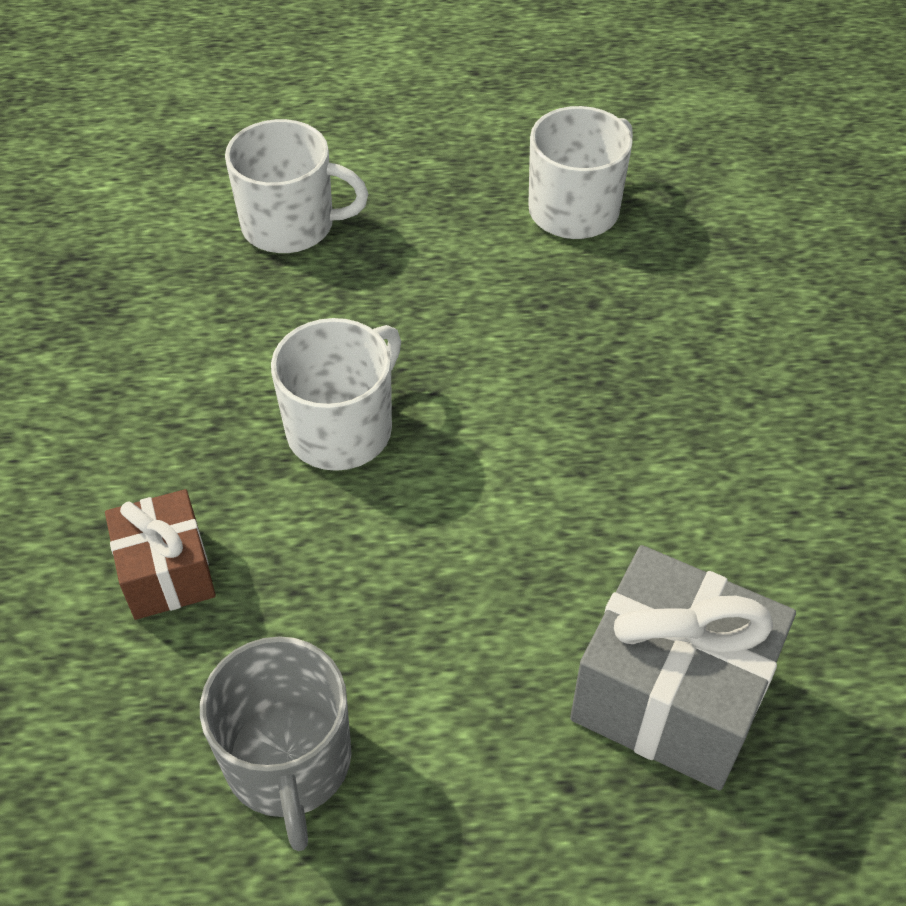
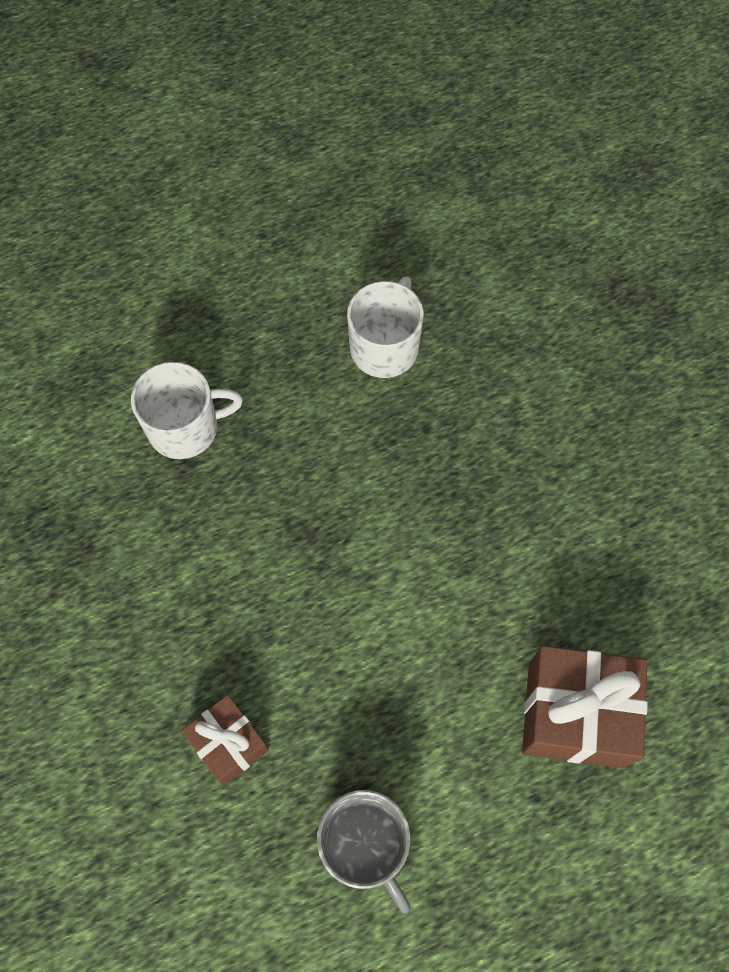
camera: 20 degrees left, 15 degrees up
white mug [271,318,401,471] -> none
grey gift [570,545,796,791] -> brown gift [522,646,648,768]

